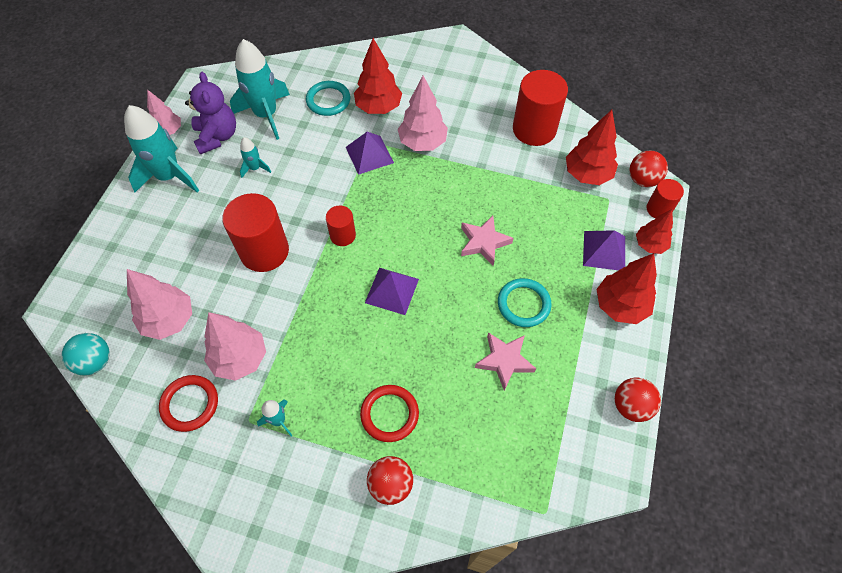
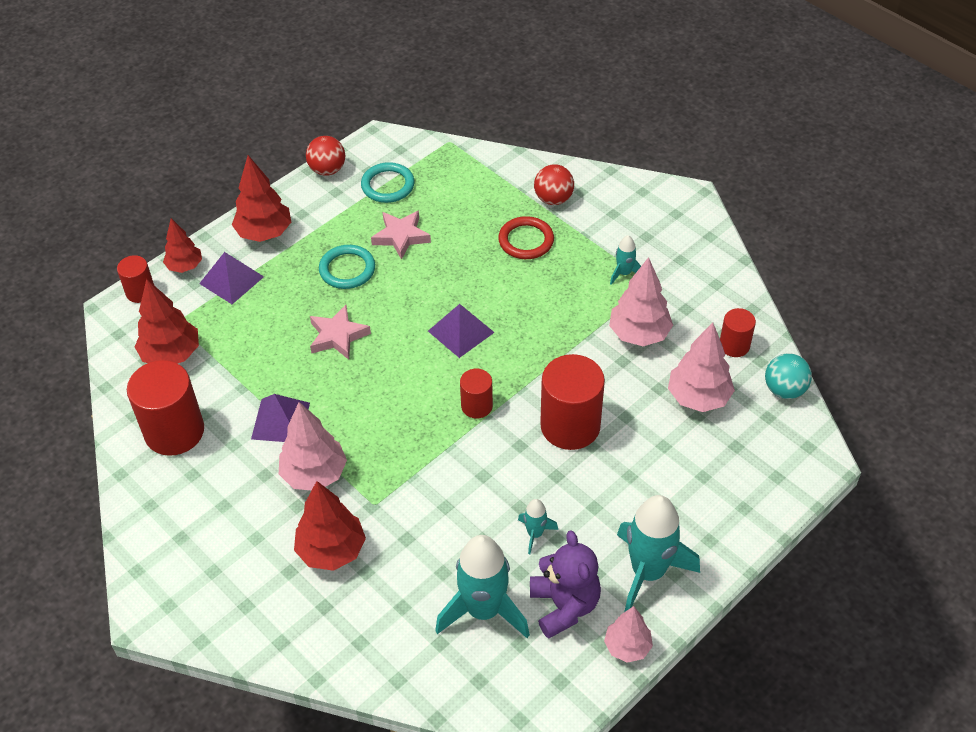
camera: 150 degrees left, 10 degrees down
red ring [159,375,218,432] -> none
purple teddy bear [185,72,236,154] -> purple teddy bear turned 150 degrees clockwise [530,531,601,639]
turquoise ring [306,81,350,116] -> turquoise ring moved to [361,162,414,203]
purple pyramid [346,132,394,175] -> purple pyramid moved to [251,394,310,442]
red ball [629,150,668,187] -> none
none -> red cylinder [720,308,756,357]

